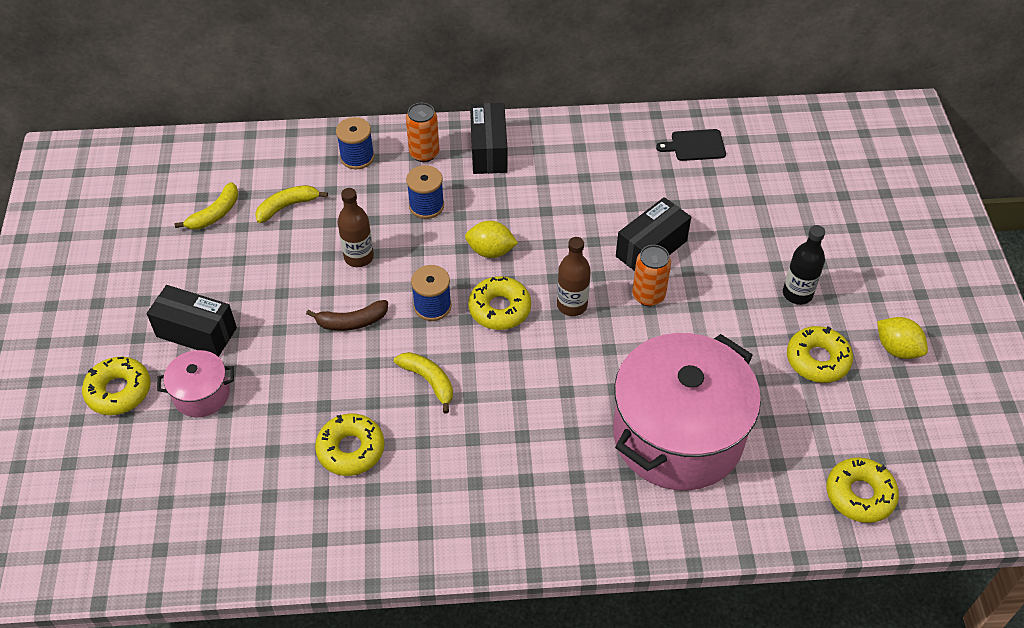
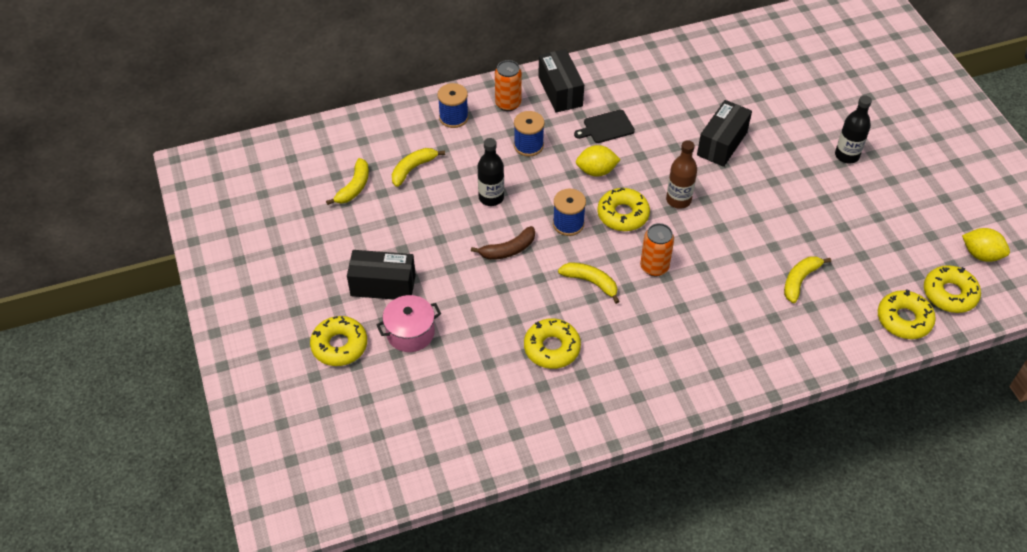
camera: 15 degrees left, 0 degrees up
brown bottle [338,188,374,267] -> black bottle [478,138,504,206]
pink pot [613,333,761,491] -> yellow banana [784,256,831,303]
orange can [632,245,671,306] -> orange can moved to [640,223,674,276]
black cutting board [656,129,726,161] -> black cutting board moved to [574,110,635,143]
yellow donut [787,326,853,383] -> yellow donut moved to [878,289,936,339]
yellow lemon [877,317,928,359] -> yellow lemon moved to [962,228,1010,262]

